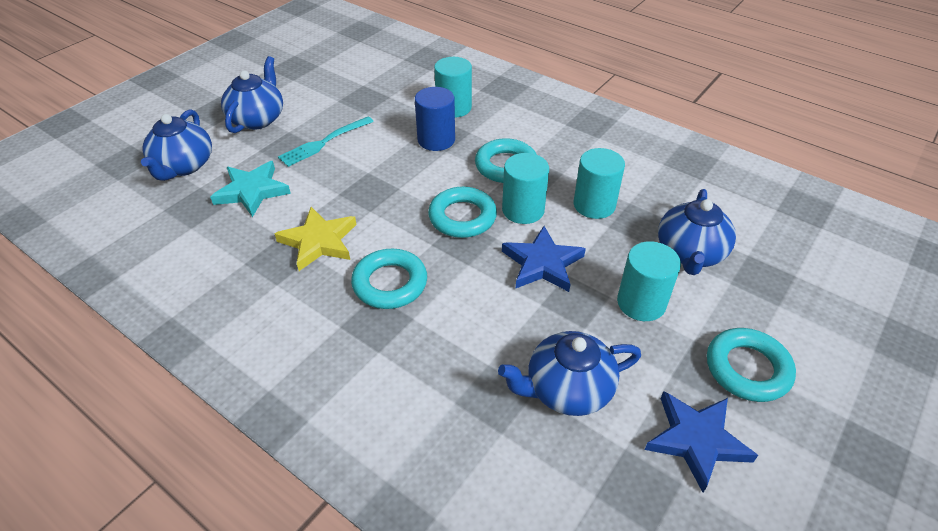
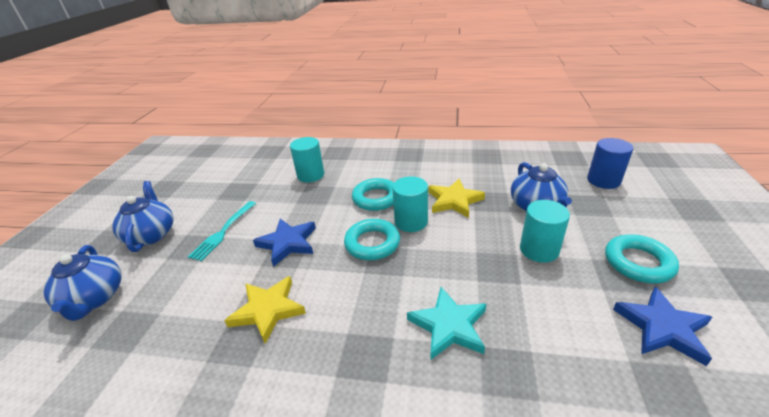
camera: 25 degrees left, 10 degrees down
turquoise star [210,161,291,217] -> turquoise star moved to [407,287,486,360]
turquoise ring [351,249,427,309] -> none
blue cylinder [415,87,455,151] -> blue cylinder moved to [587,138,633,189]
blue teapot [498,331,641,416] -> none
blue star [502,226,586,292] -> blue star moved to [253,219,316,267]
turquoise cylinder [574,148,625,219] -> yellow star [428,178,485,218]

